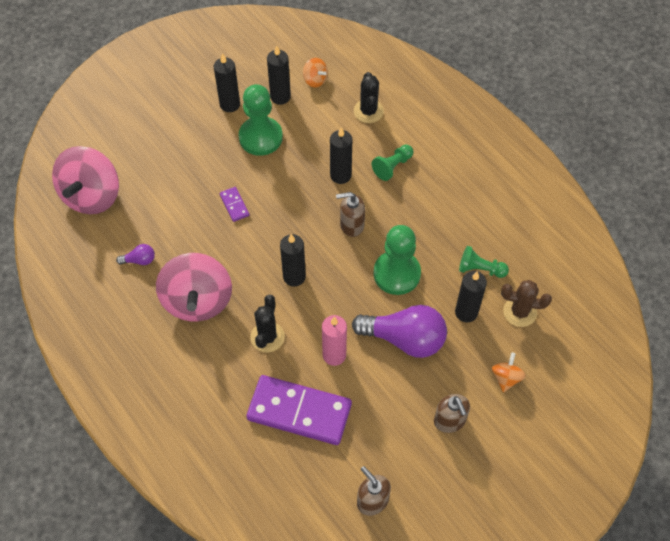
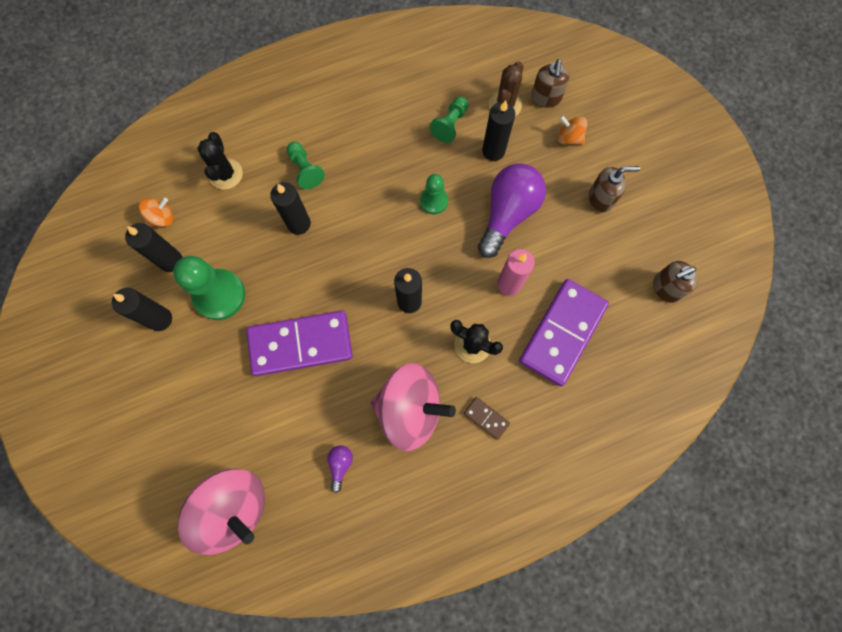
camera: 75 degrees left, 15 degrees up
purple domino [220,187,249,222] -> purple domino [247,311,353,376], size x2.38
brown soap dispenser [336,192,365,237] -> brown soap dispenser moved to [531,59,569,108]
black cactus [354,72,384,123] -> black cactus turned 75 degrees clockwise [197,132,243,190]
green pawn [373,225,421,295] -> green pawn [420,174,448,214], size x0.57
none -> brown domino [464,397,510,440]

